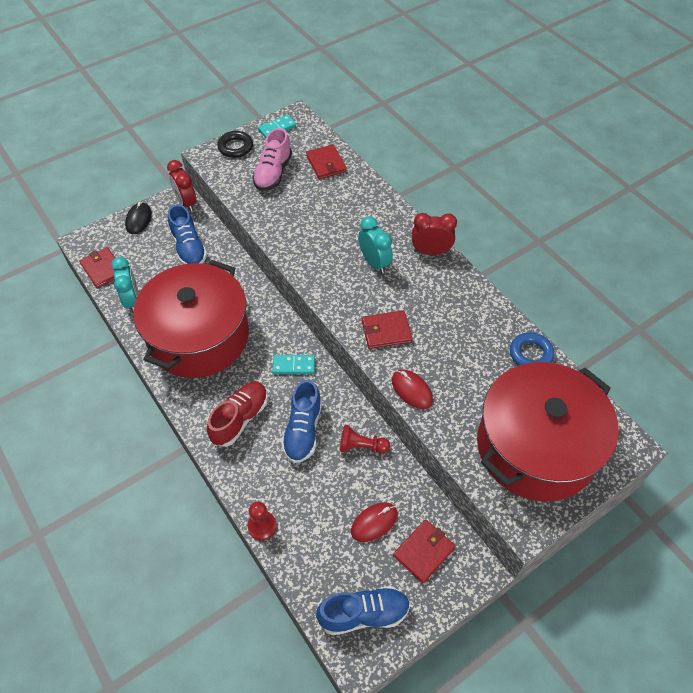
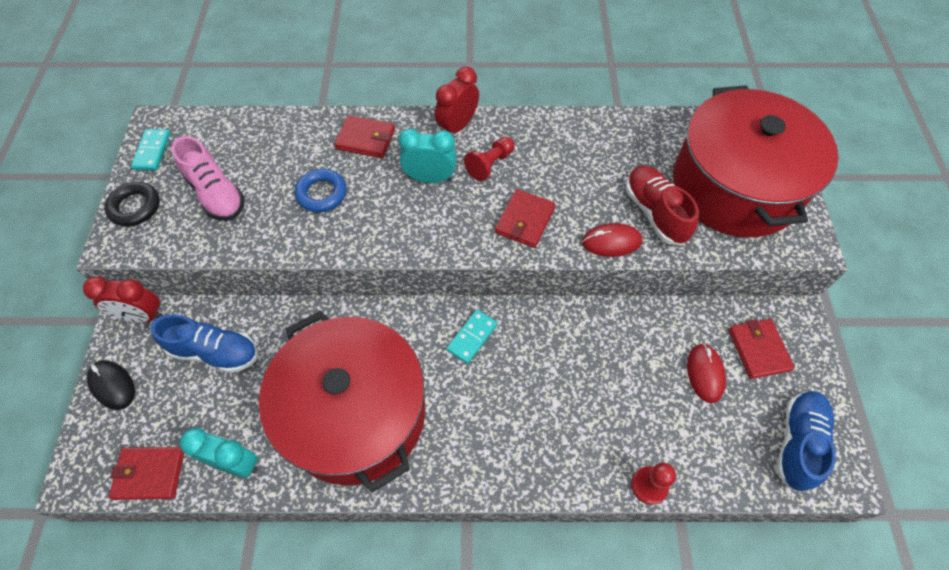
camera: 55 degrees left, 5 degrees up
red shoe [207,381,268,447] -> red shoe moved to [626,166,699,245]
blue shoe [282,380,322,463] -> none
red wallet [306,144,347,179] -> red wallet moved to [334,115,395,158]
red pawn [340,425,390,454] -> red pawn moved to [464,137,515,181]
blue ring [510,332,554,366] -> blue ring moved to [295,169,347,213]

